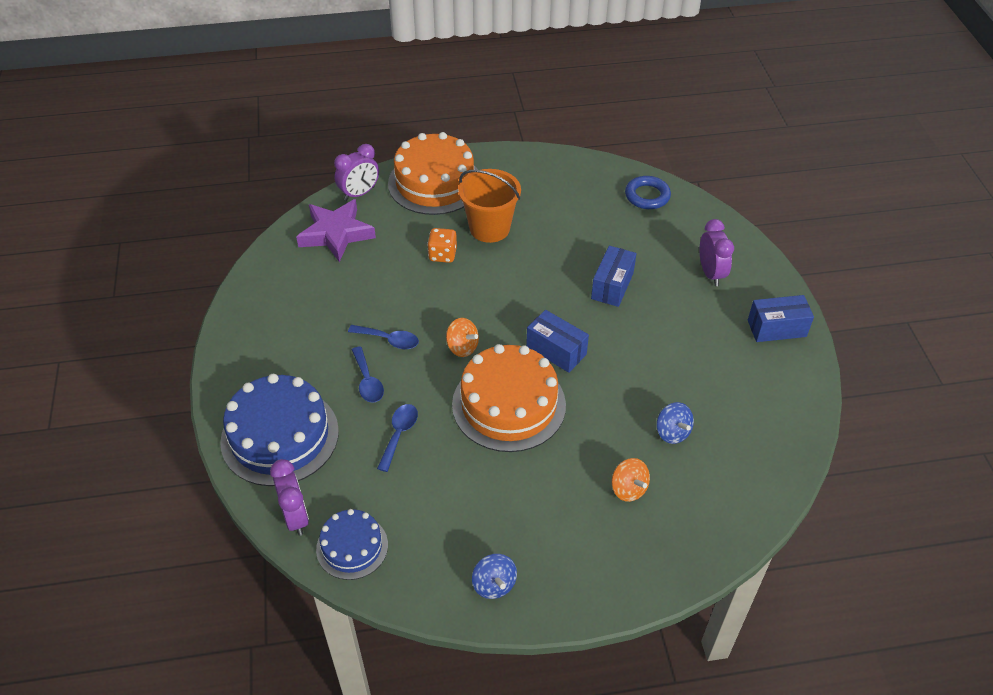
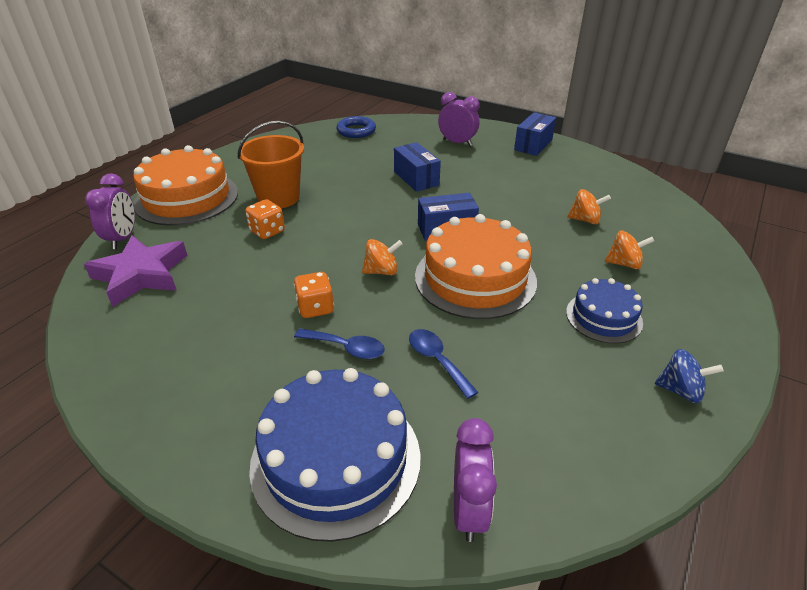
camera: 50 degrees left, 10 degrees down
purple clock [270,459,309,536] -> purple clock turned 75 degrees clockwise [454,418,497,542]
blue cake [316,509,388,580] -> blue cake moved to [566,278,643,344]
blue spoon [348,325,419,349] -> orange dice [294,272,334,318]
blue spinning top [657,402,694,444] -> orange spinning top [567,189,611,224]

